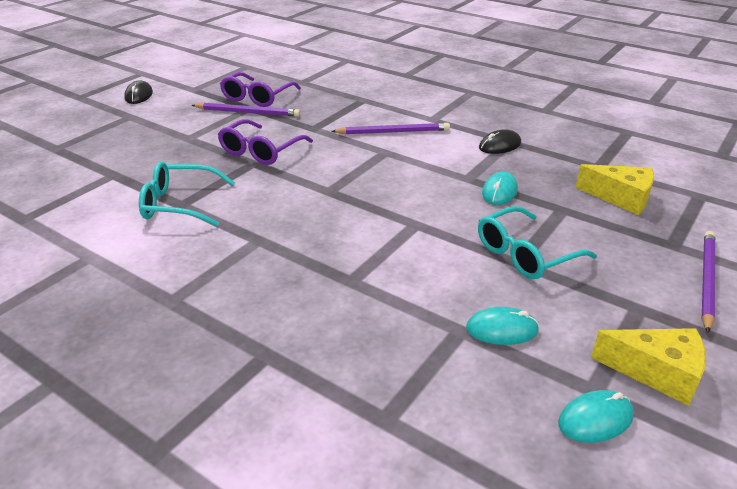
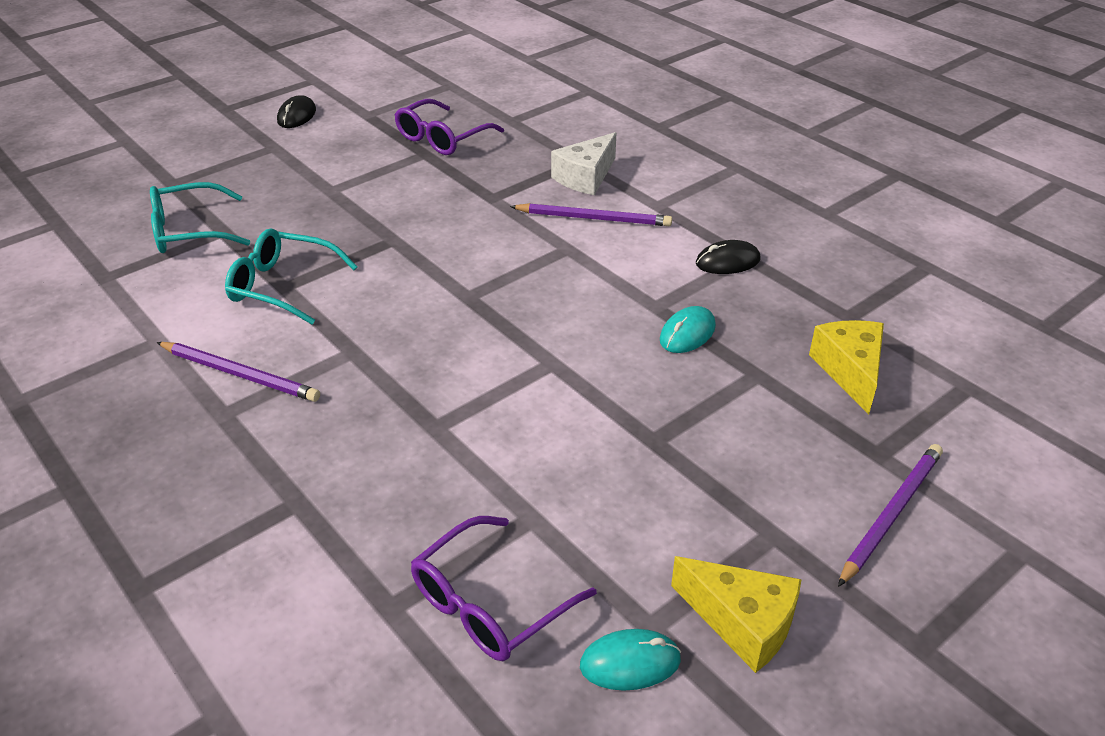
camera: 15 degrees right, 5 degrees up
purple pencil [192,103,300,117] -> purple pencil moved to [157,342,320,402]
purple glasses [218,119,313,165] -> purple glasses moved to [411,516,597,661]
turquoise mouse [466,306,539,345] -> none
turquoise glasses [478,206,597,279] -> turquoise glasses moved to [150,182,250,253]
yellow cheese [576,164,654,215] -> yellow cheese turned 135 degrees counterclockwise [809,320,884,414]
none -> white cheese [551,132,616,195]

